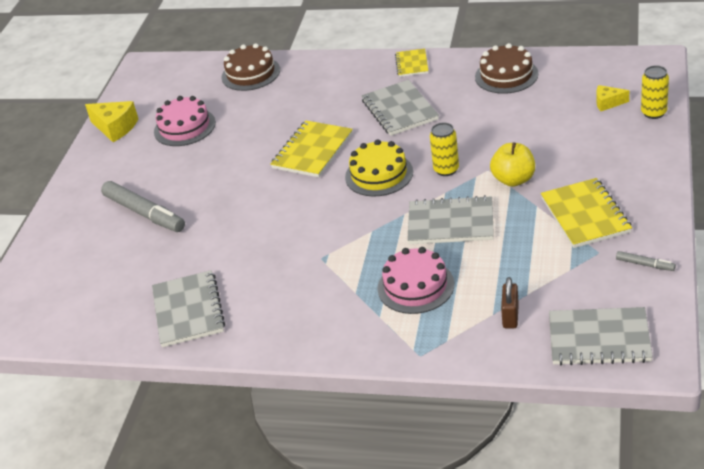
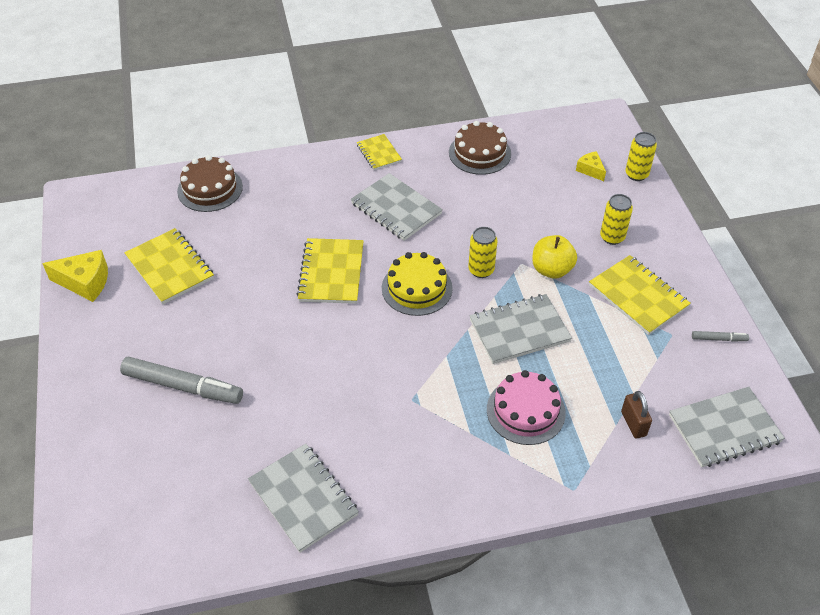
camera: 30 degrees left, 10 degrees up
pink cake [154,96,216,146] -> yellow notebook [124,228,214,304]
yellow cheese [596,85,629,111] -> yellow cheese turned 75 degrees clockwise [576,151,606,181]
none -> yellow can [600,194,633,245]

